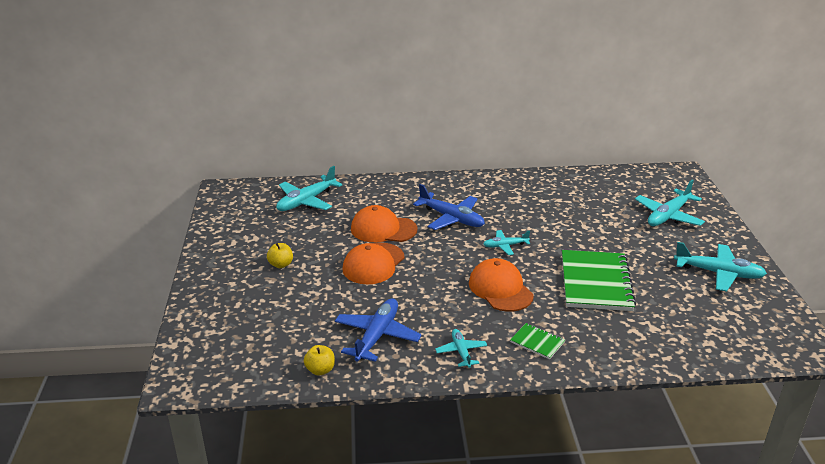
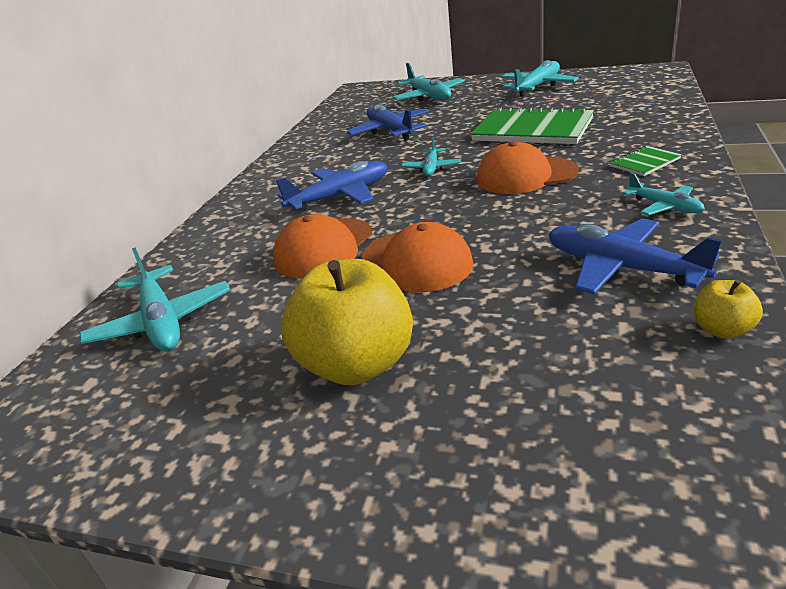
camera: 65 degrees left, 0 degrees up
yellow apple [267,243,293,268] -> yellow apple [281,259,413,385], size x2.19
turquoise plane [435,329,487,368] -> turquoise plane turned 135 degrees counterclockwise [622,173,705,215]
none -> blue plane [347,104,429,140]

